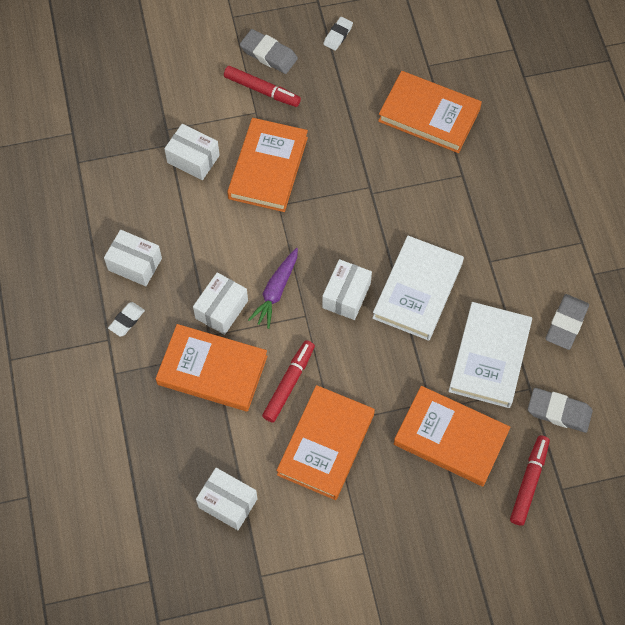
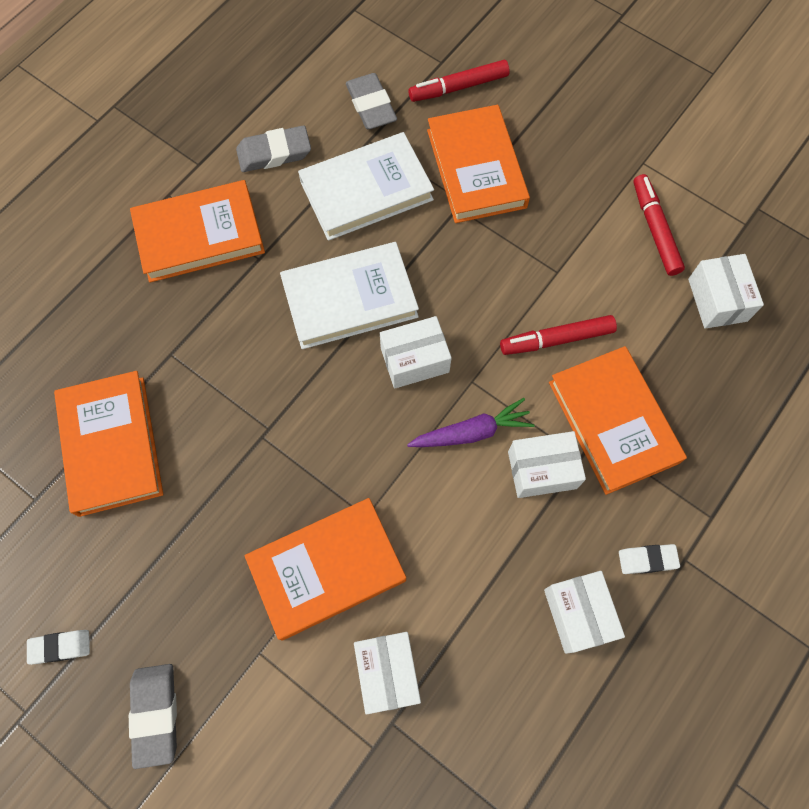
camera: 130 degrees left, 5 degrees up
red marker [224,66,301,107] -> red marker moved to [633,174,685,276]
orange book [276,385,375,500] -> orange book moved to [130,180,265,283]

